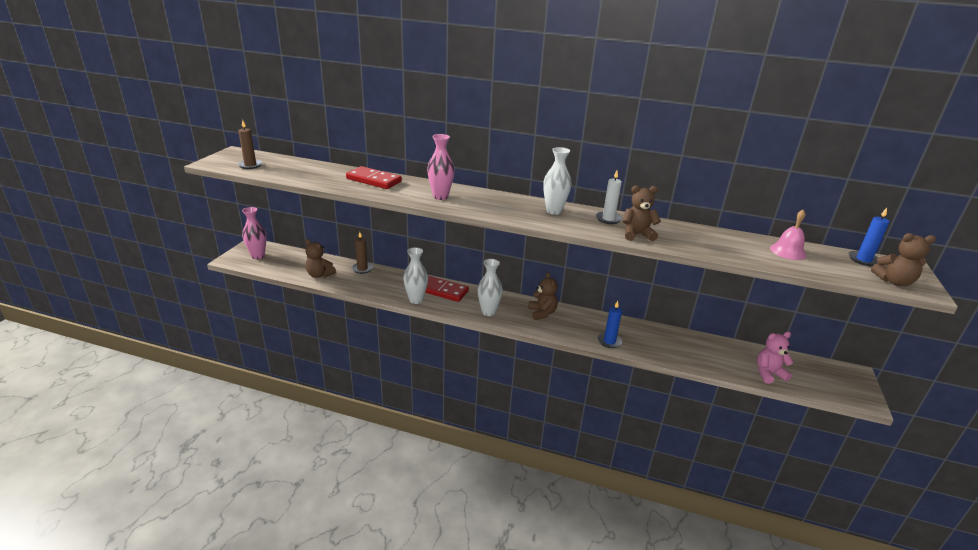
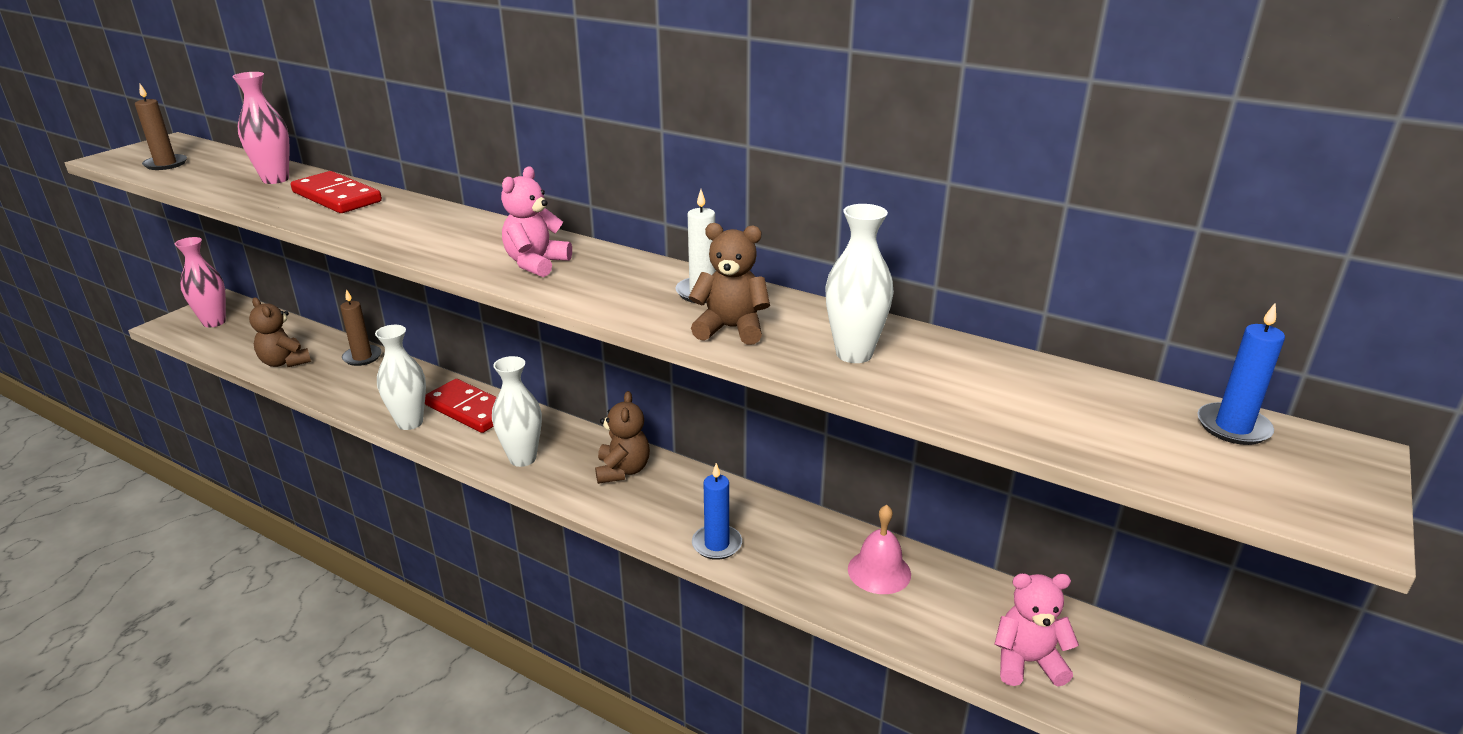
camera: 15 degrees right, 0 degrees up
pink vase [427,134,455,200] -> pink vase moved to [232,72,289,184]
white vase [543,147,571,215] -> white vase moved to [825,204,894,363]
pink bell [770,210,806,260] -> pink bell moved to [848,505,911,594]
brown teddy bear [871,233,936,286] -> none
none -> pink teddy bear [501,167,572,277]

